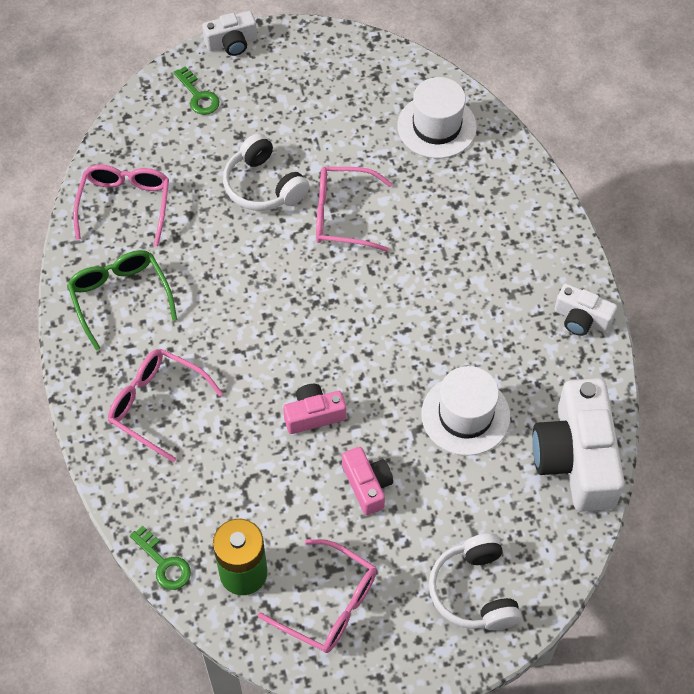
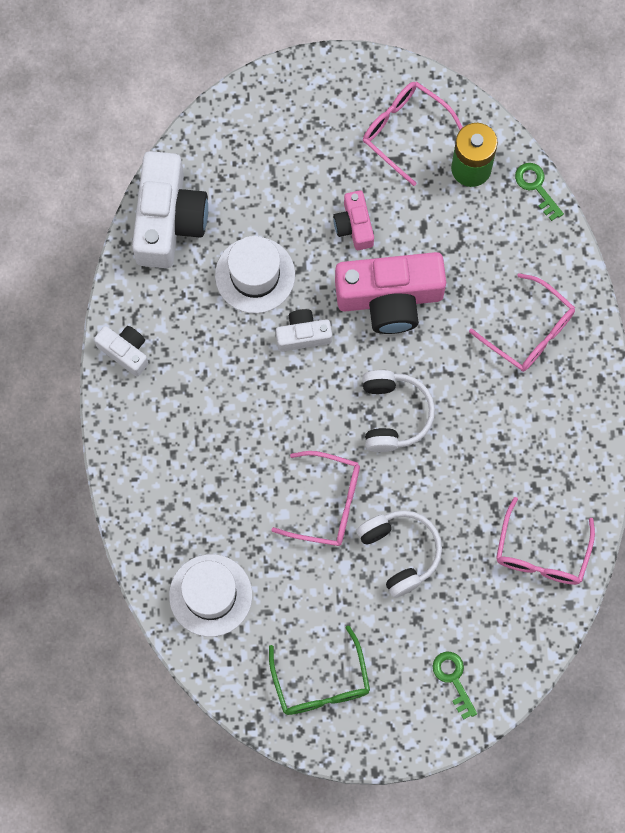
camera: 170 degrees left, 15 degrees up
green glasses [67,250,177,351] -> green glasses moved to [269,625,370,715]
white camera [202,11,257,56] -> white camera moved to [276,309,332,352]
pink camera [283,384,346,434] -> pink camera [335,252,446,334], size x1.96
white headphones [429,533,521,630] -> white headphones moved to [362,370,435,452]

